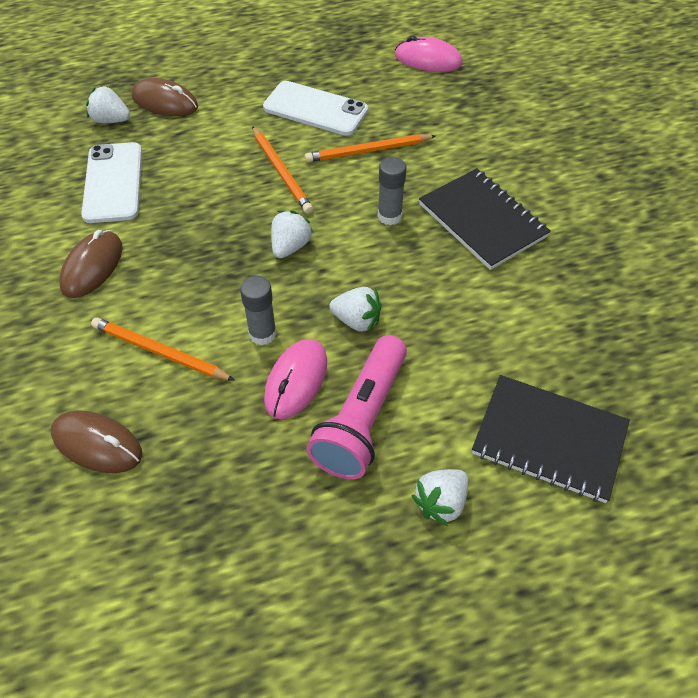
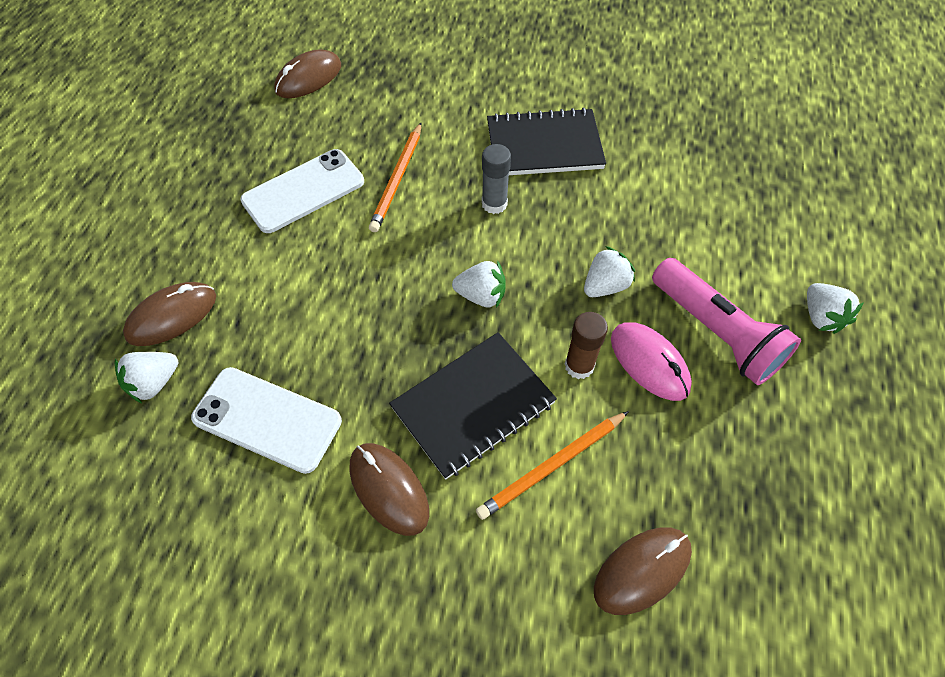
camera: 60 degrees left, 5 degrees up
grey glue stick [240,276,277,346] -> brown glue stick [565,312,608,379]
orange pencil [252,126,313,214] -> none
white strawberry [271,210,313,258] -> white strawberry turned 135 degrees clockwise [452,260,506,308]
pink mouse [395,36,462,72] -> brown mouse [274,49,341,98]
black notebook [472,375,630,503] -> black notebook moved to [389,332,557,479]

